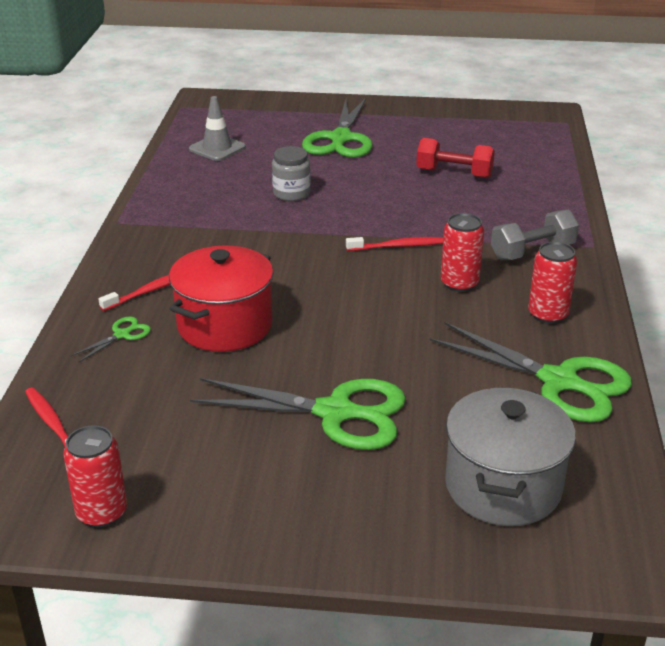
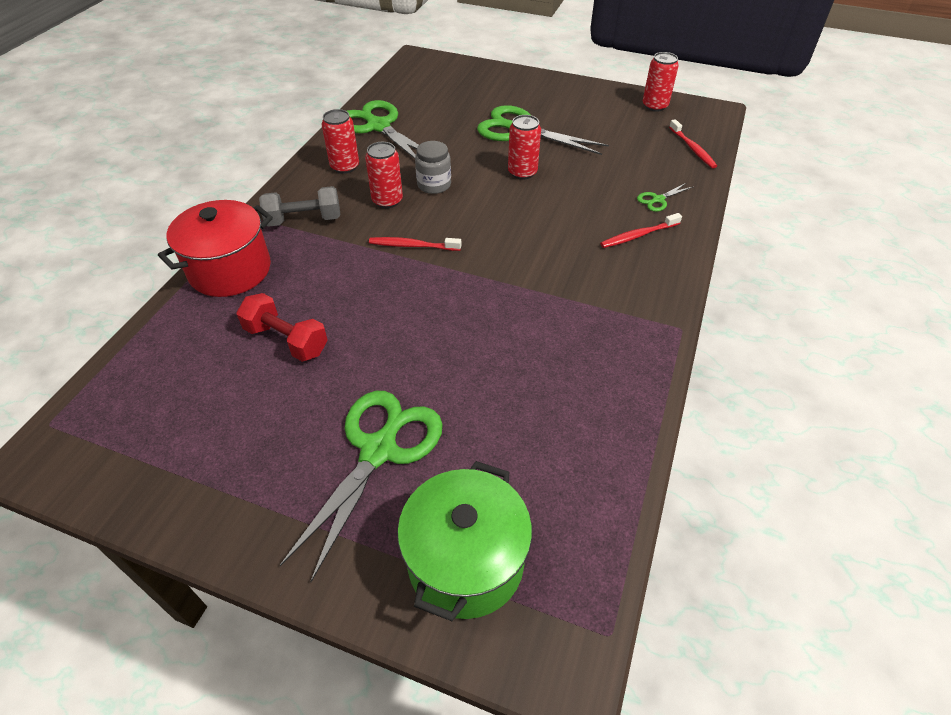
camera: 165 degrees left, 15 degrees up
red pot [169,246,274,352] -> red pot moved to [158,200,273,297]
grey traffic cone [189,96,246,161] -> none
grey jar [272,146,311,201] -> grey jar moved to [415,141,451,194]
grey pot [445,387,576,526] -> none
none -> green pot [397,461,532,621]
none -> red can [508,115,541,180]

